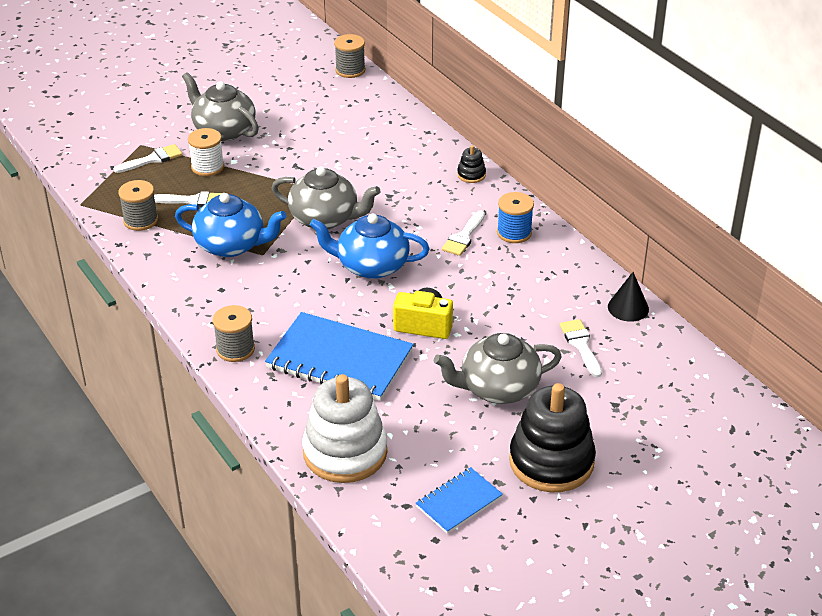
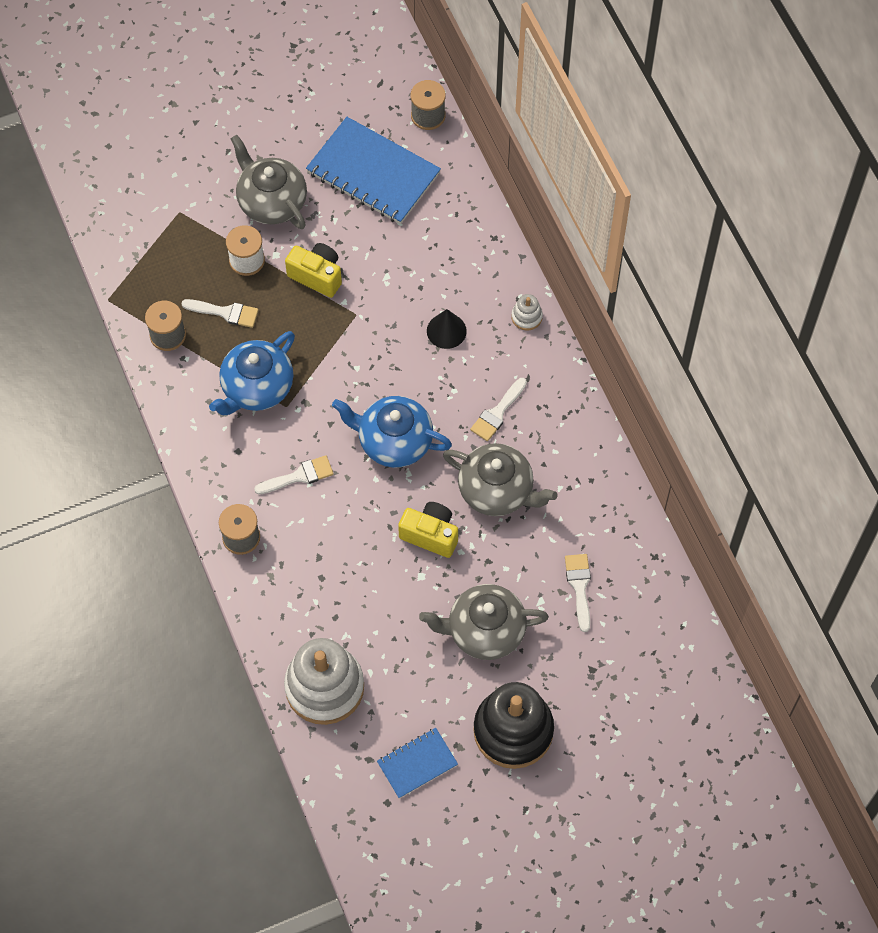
camera: 10 degrees right, 25 degrees up
white brush [113,144,183,173] -> white brush moved to [254,455,334,495]
blue teapot [175,193,286,257] -> blue teapot turned 105 degrees clockwise [209,331,295,415]
blue notebook [265,312,414,401] -> blue notebook moved to [306,117,441,224]
grey teapot [271,167,380,229] -> grey teapot moved to [443,443,558,516]
black stacking toy [457,145,486,183] -> white stacking toy [511,294,543,331]
blue spool [497,192,534,243] -> none
black cone [608,272,649,322] -> black cone moved to [427,309,467,349]
none -> yellow camera [285,243,342,298]

